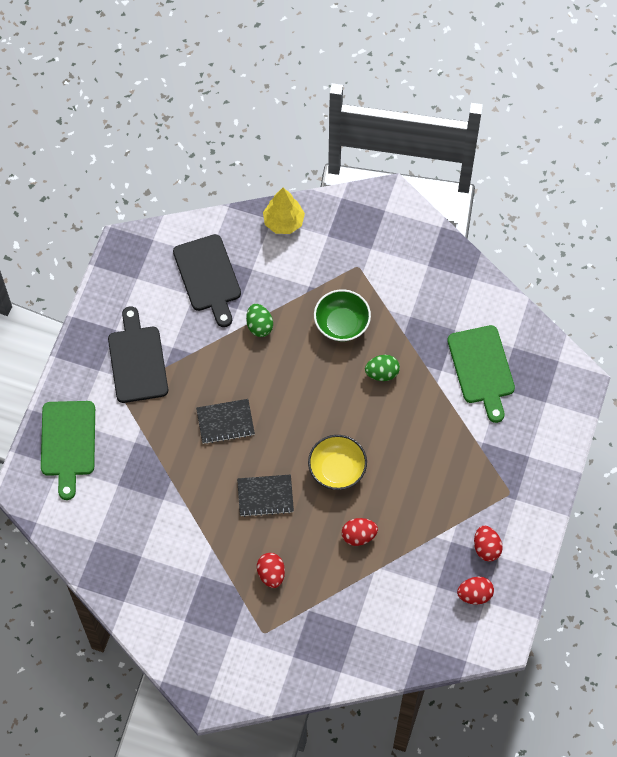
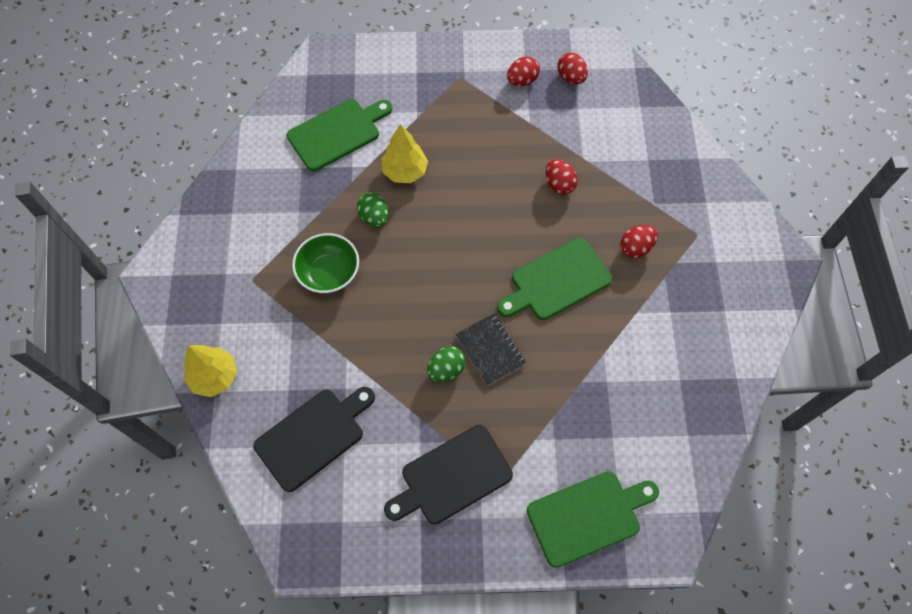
camera: 110 degrees left, 0 degrees up
black notebook [237,475,294,517] -> green cutting board [497,238,612,320]
green egg [246,304,273,337] -> green egg moved to [427,346,466,382]
yellow bowl [308,435,367,490] -> none
none -> yellow tree [381,124,428,183]

